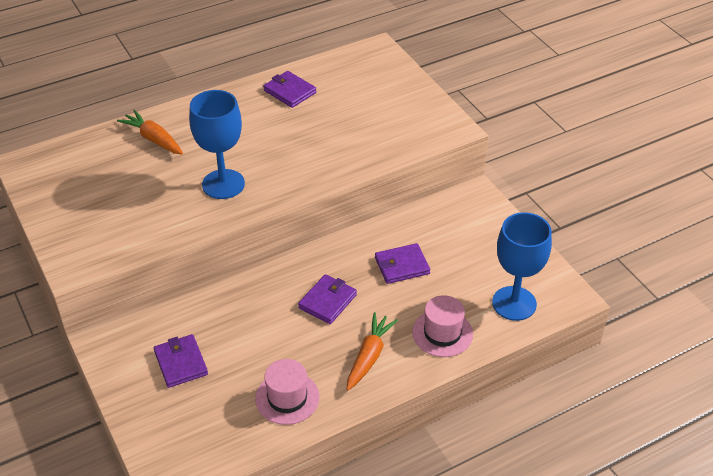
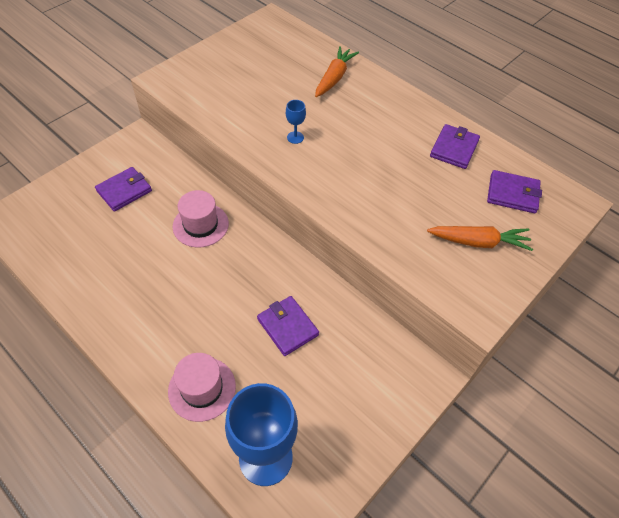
camera: 70 degrees right, 10 degrees up
blue goblet [189,90,245,199] -> blue goblet [286,100,306,144], size x0.41
pink hat [255,359,320,425] -> pink hat moved to [173,190,229,248]
purple wallet [298,274,357,324] -> purple wallet moved to [487,170,542,213]
orange carrot [347,312,398,391] -> orange carrot moved to [427,226,533,251]

